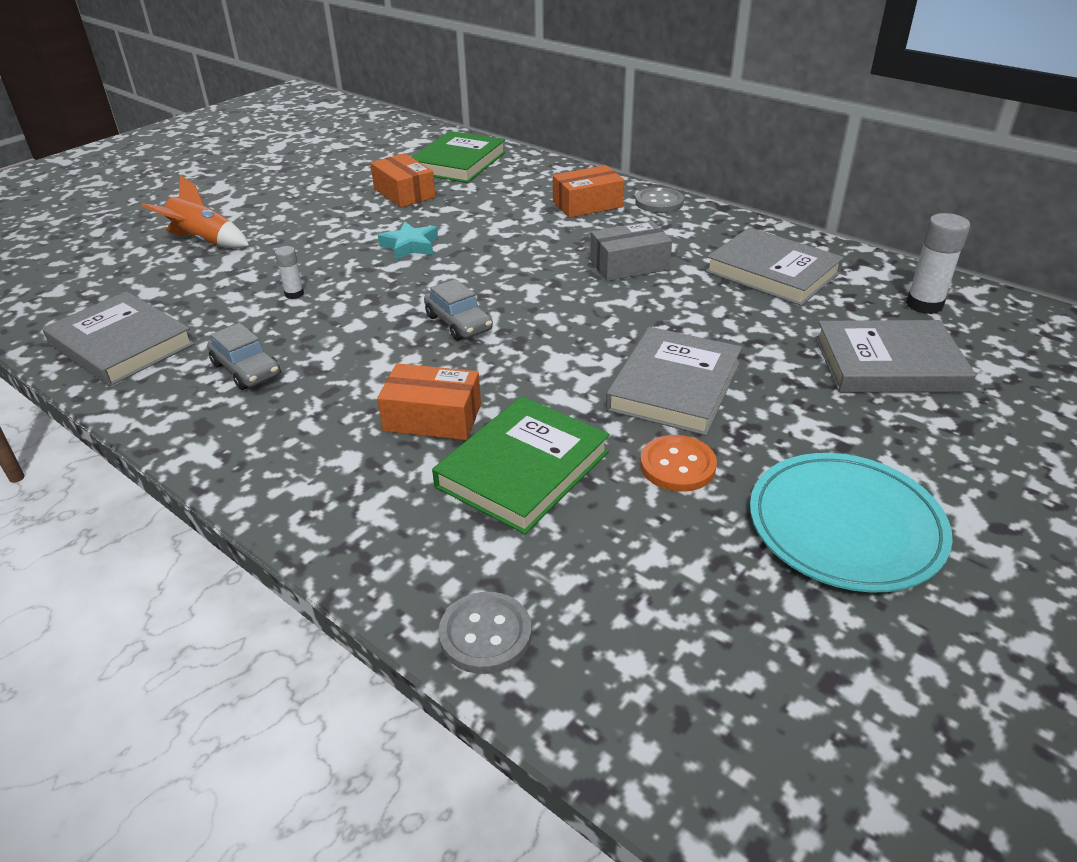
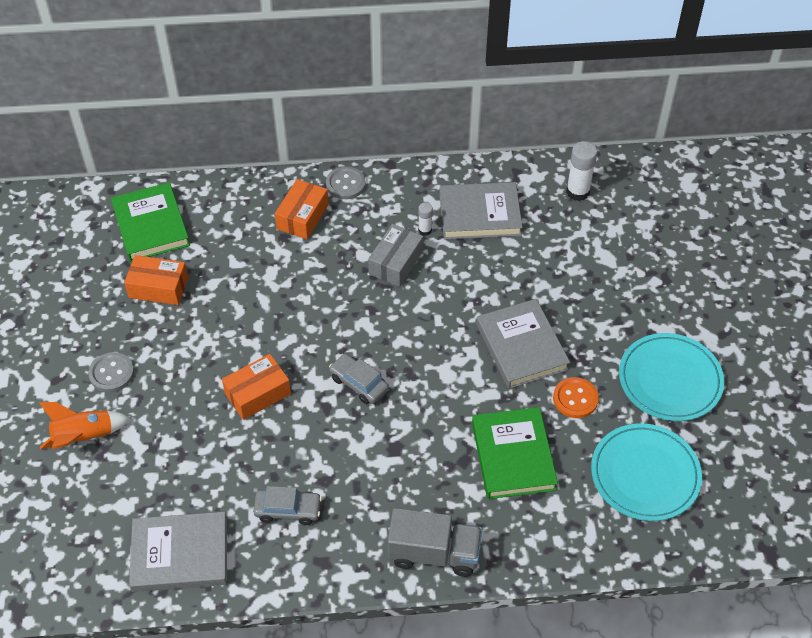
camera: 45 degrees left, 15 degrees up
white glue stick [275,246,304,299] -> white glue stick moved to [418,203,433,236]
orange box [377,363,481,440] -> orange box moved to [222,354,291,420]
turquoise star [378,221,438,260] -> none
grey car [424,279,493,341] -> grey car turned 150 degrees counterclockwise [329,354,389,404]
grey button [439,592,532,674] -> grey button moved to [88,352,134,392]
grey book [815,320,976,393] -> none
none -> grey truck [388,508,482,577]
none -> turquoise plate [591,423,702,521]

